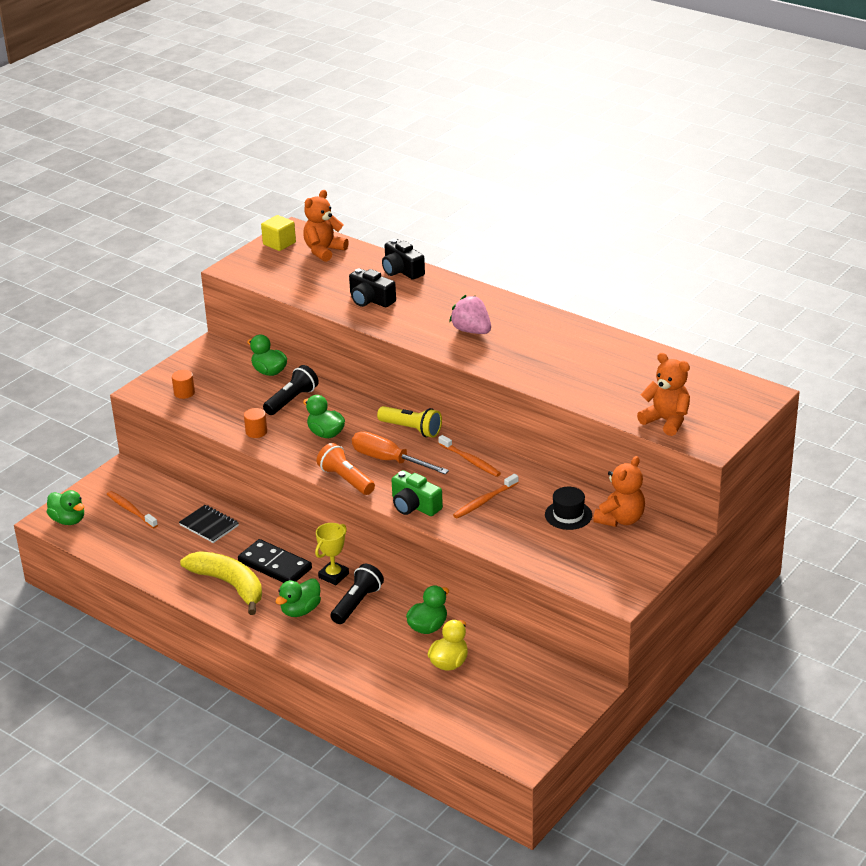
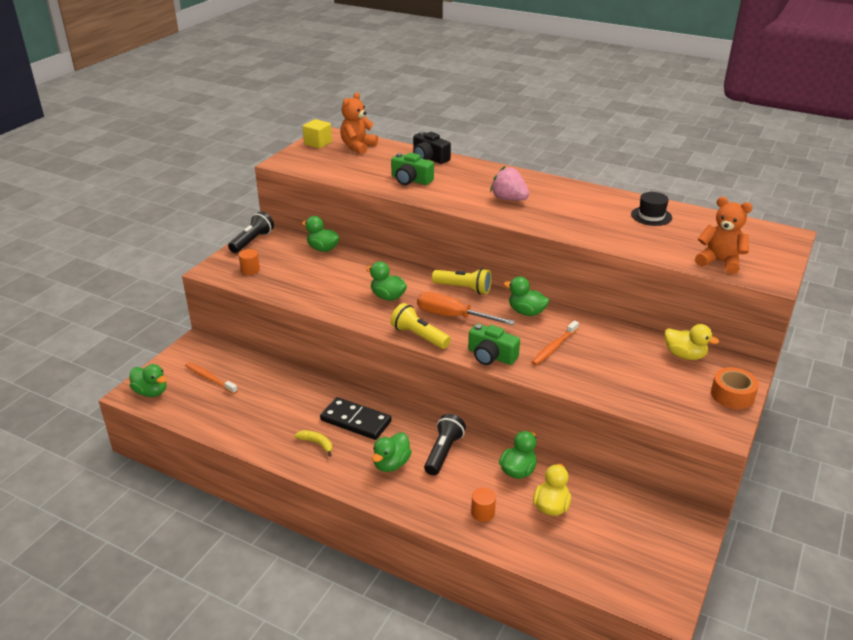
camera: 10 degrees left, 0 degrees up
black notebook [179,505,239,543] -> none
yellow banana [180,551,262,615] -> yellow banana [295,430,332,457], size x0.44
orange cylinder [244,408,267,438] -> orange cylinder moved to [471,488,496,522]
black flashlight [263,365,319,415] -> black flashlight moved to [228,211,274,253]
yellow trophy [315,523,349,585] -> none
orange flashlight [316,443,375,495] -> yellow flashlight [390,303,451,349]
black camera [349,268,396,307] -> green camera [391,153,434,185]
orange toothbrush [438,435,501,477] -> green duck [503,276,550,316]
black hat [545,487,592,530] -> black hat moved to [631,192,672,226]
orange teddy bear [593,456,645,527] -> yellow duck [664,324,719,360]
none -> orange tape [711,367,759,409]

